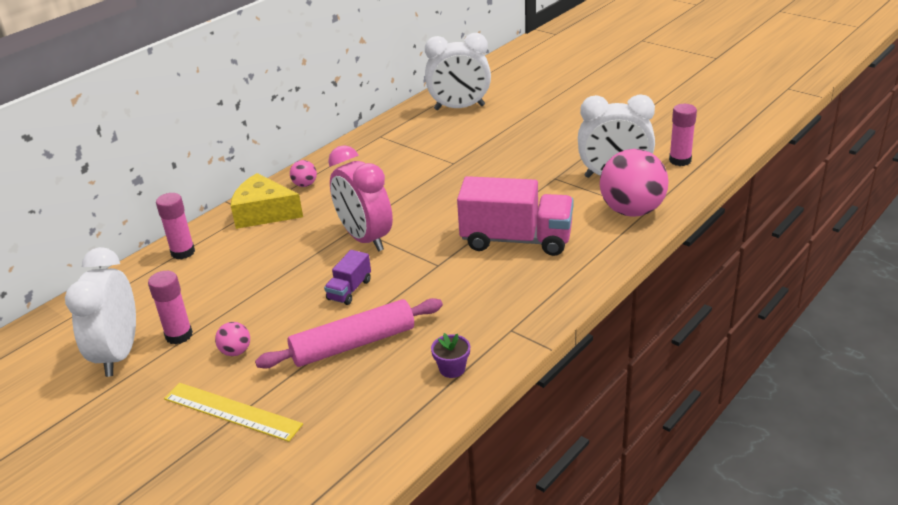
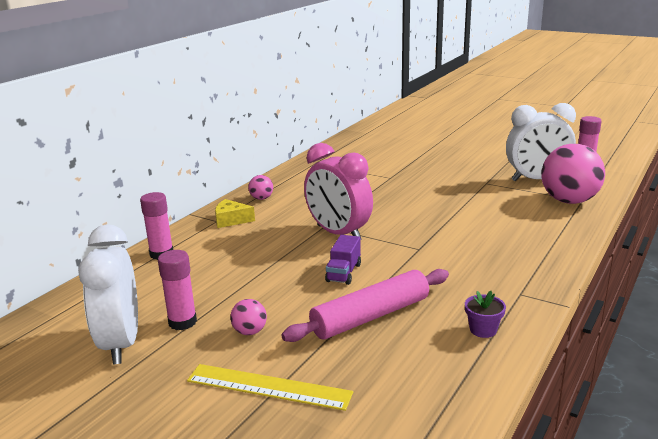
camera: 10 degrees left, 10 degrees down
yellow cheese [231,173,303,229] -> yellow cheese [215,199,255,228], size x0.60
white clock [425,33,491,110] -> none
pink truck [457,176,574,256] -> none

